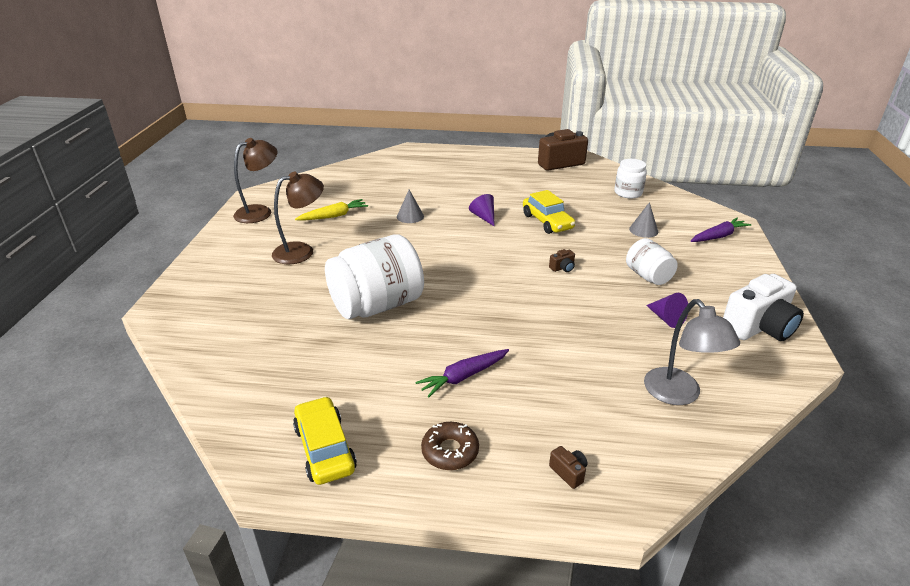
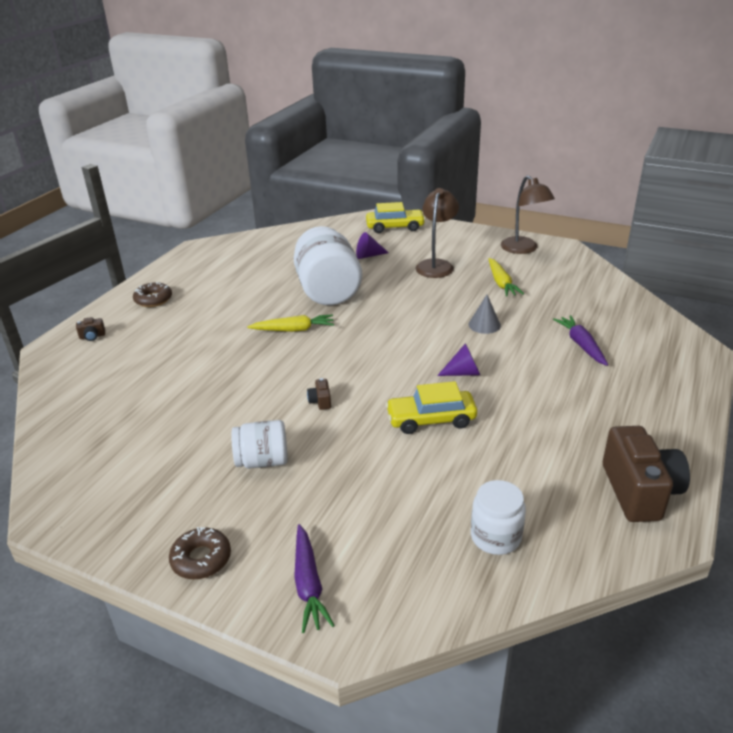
camera: 110 degrees right, 0 degrees up
brown lamp [272,172,324,264] -> brown lamp turned 150 degrees counterclockwise [415,188,459,278]
yellow car [293,396,357,485] -> yellow car moved to [366,202,426,233]
purple carrot [415,349,509,398] -> purple carrot moved to [553,315,608,366]
grey cone [629,202,658,238] -> none
grey lamp [644,299,740,405] -> none
purple cone [646,293,688,328] -> purple cone moved to [356,232,389,259]
white camera [723,274,804,341] -> none
none -> brown donut [169,527,231,579]
none -> yellow carrot [247,314,334,332]

